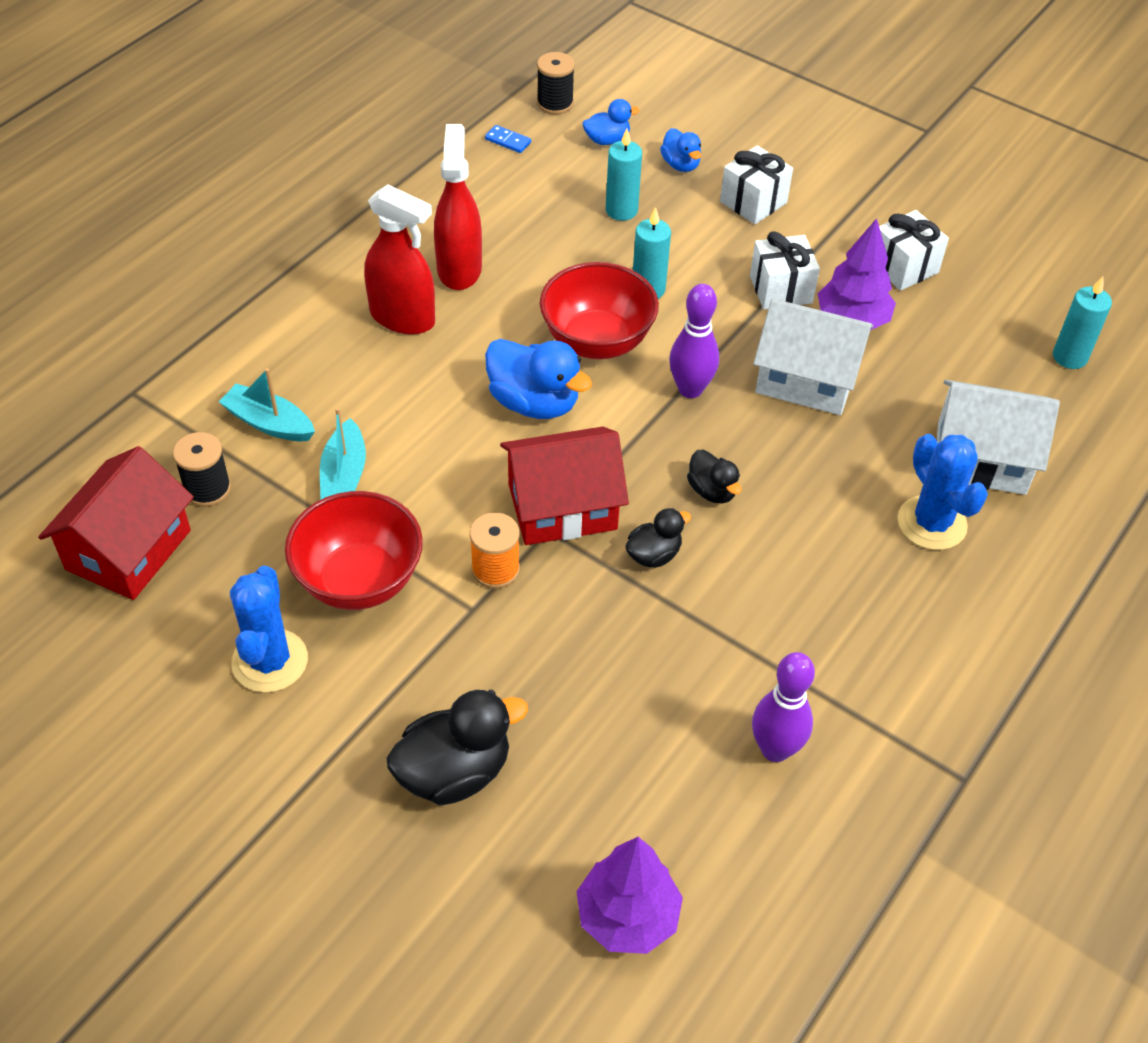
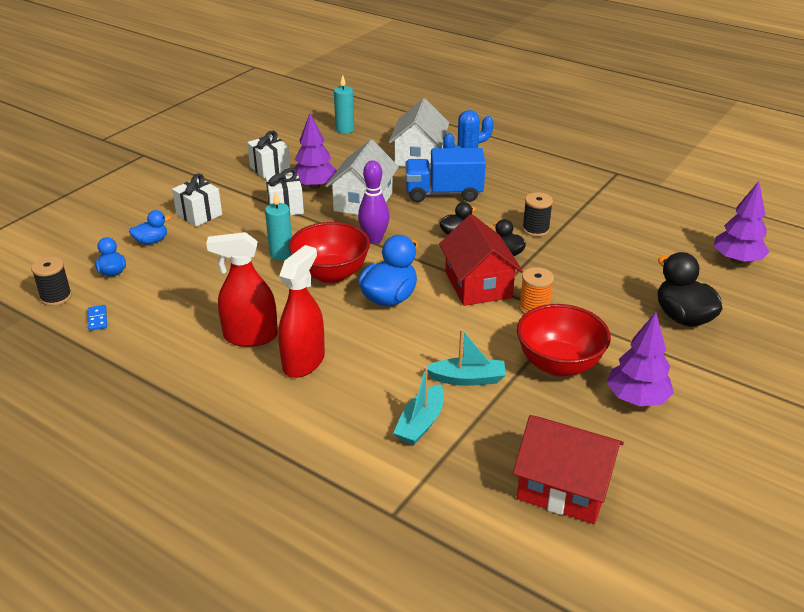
camera: 90 degrees left, 15 degrees down
black spool [173,432,231,507] -> black spool moved to [522,192,553,237]
blue cactus [230,566,308,693] -> purple tree [607,312,674,406]
blue domino [485,125,531,153] -> blue domino turned 45 degrees counterclockwise [88,305,107,331]
turquoise candle [606,129,642,221] -> none
purple bowling pin [752,652,815,762] -> none
none -> blue truck [405,148,486,202]

